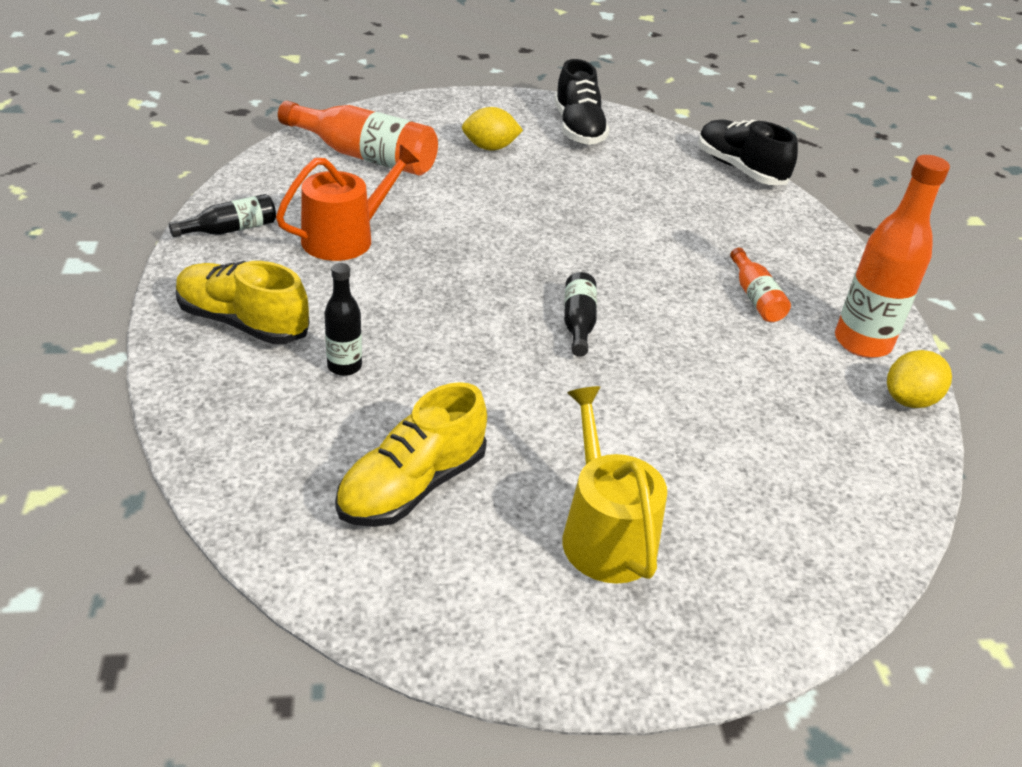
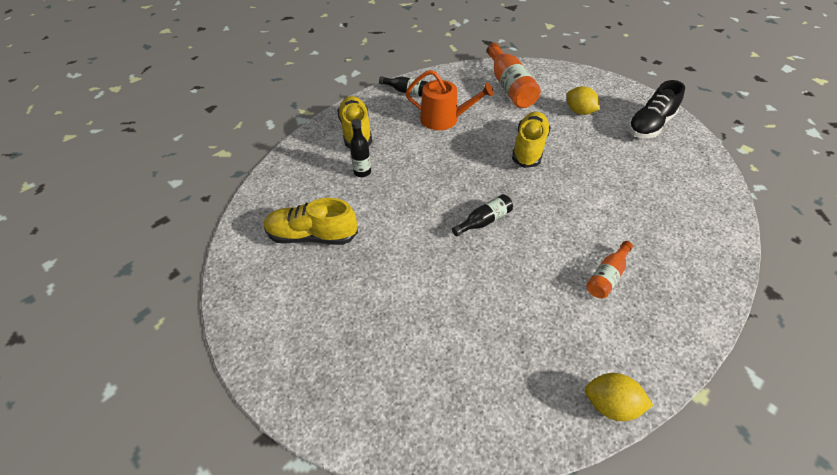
camera: 55 degrees right, 10 degrees up
yellow watering can [562,386,667,584] -> none
black shoe [698,119,798,185] -> none
orange bottle [835,155,950,358] -> none
none -> yellow shoe [512,112,551,168]

